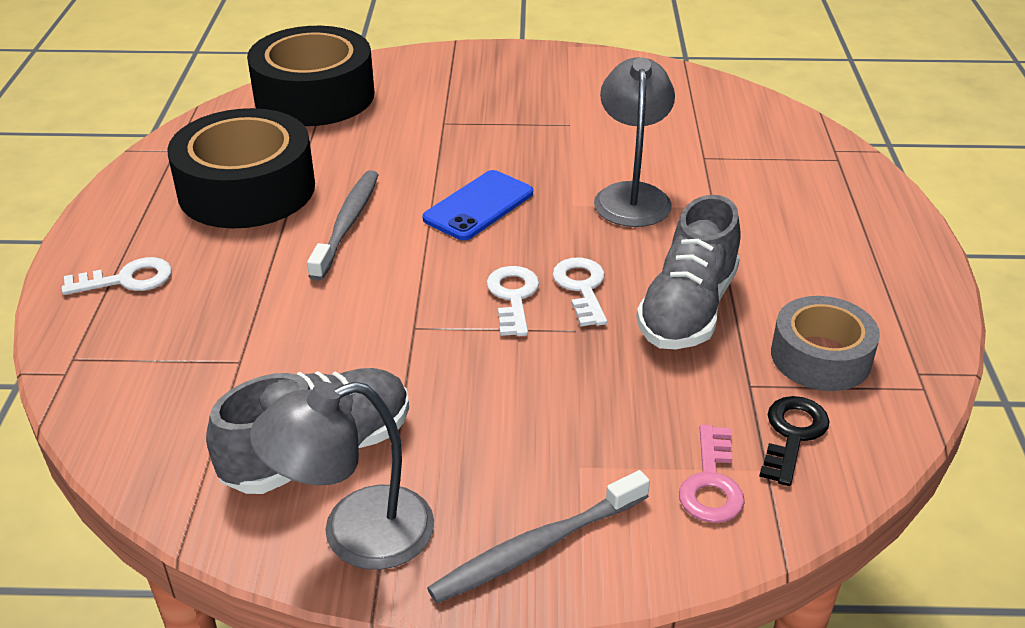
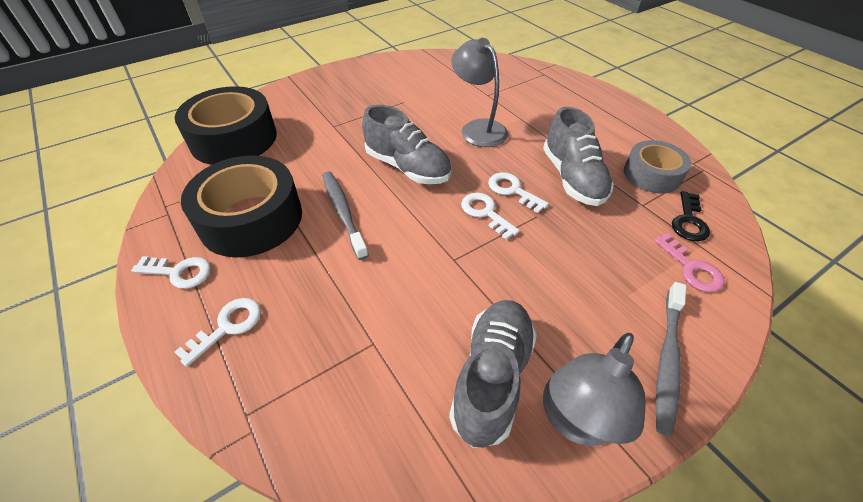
camera: 35 degrees left, 10 degrees up
blue phone [422,170,533,240] -> grey shoe [362,105,451,184]
black key [759,396,830,486] -> black key turned 150 degrees counterclockwise [672,191,710,242]
none -> white key [131,256,211,289]

